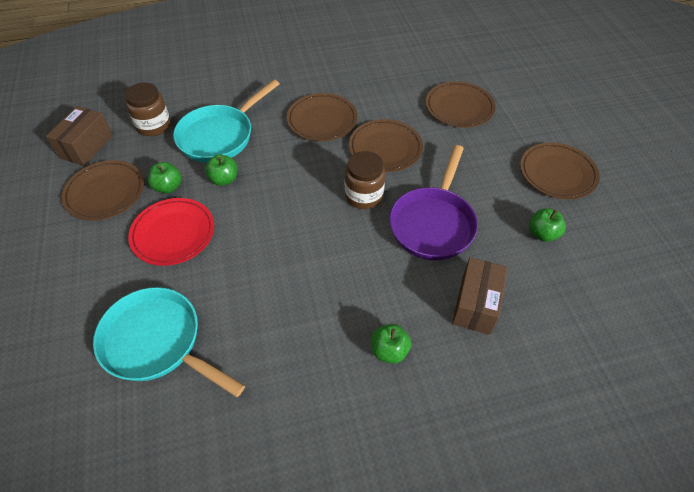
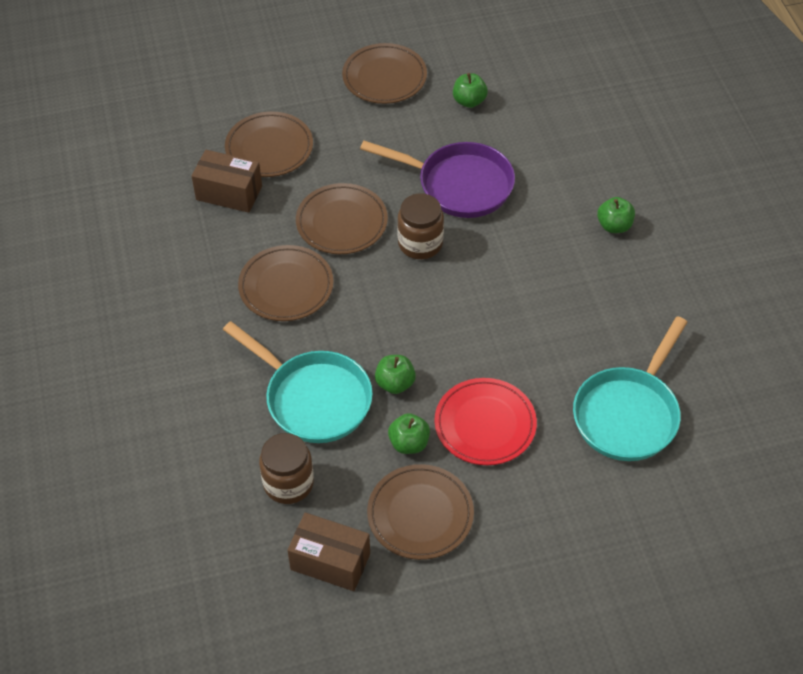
camera: 90 degrees left, 0 degrees up
brown box [452,257,508,335] -> brown box moved to [192,150,262,213]

